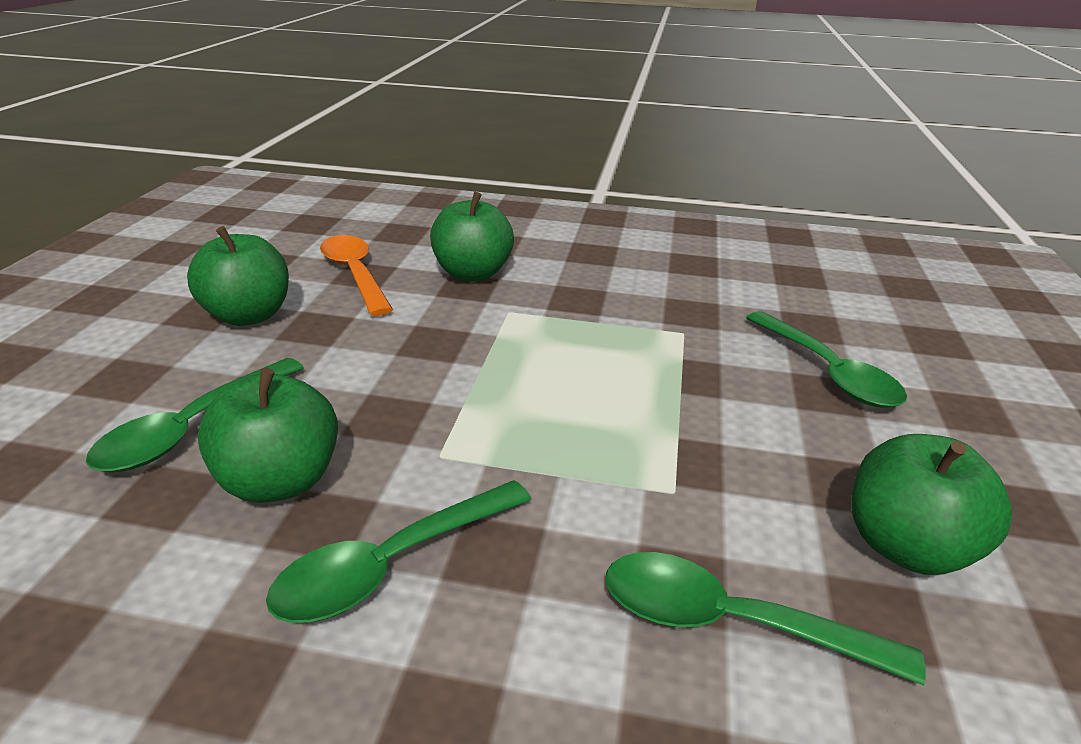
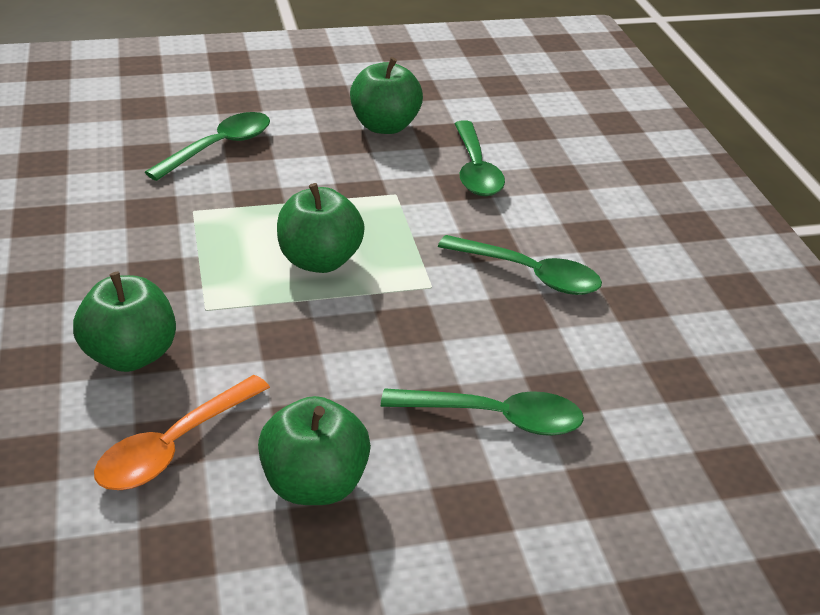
camera: 115 degrees left, 5 degrees up
green apple [198,368,338,503] -> green apple moved to [277,183,365,273]

